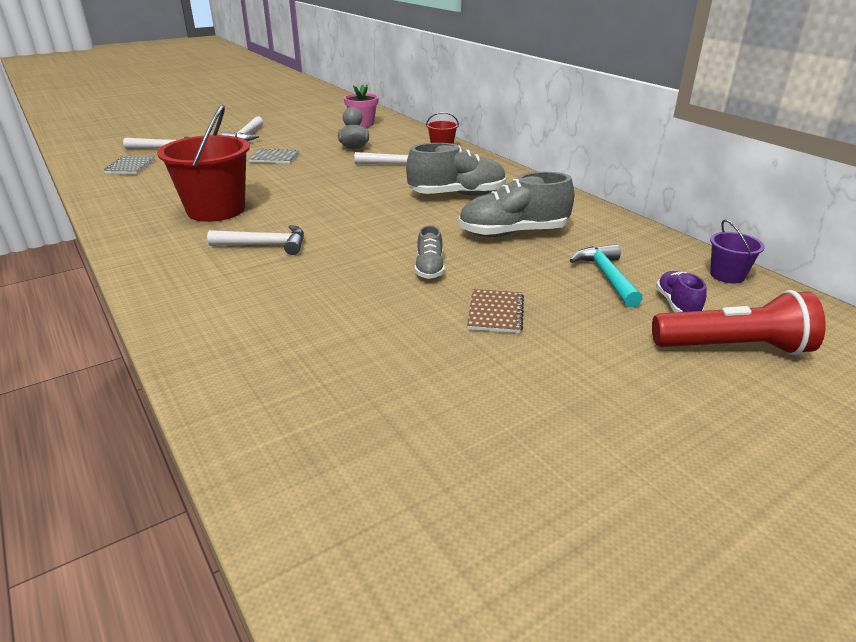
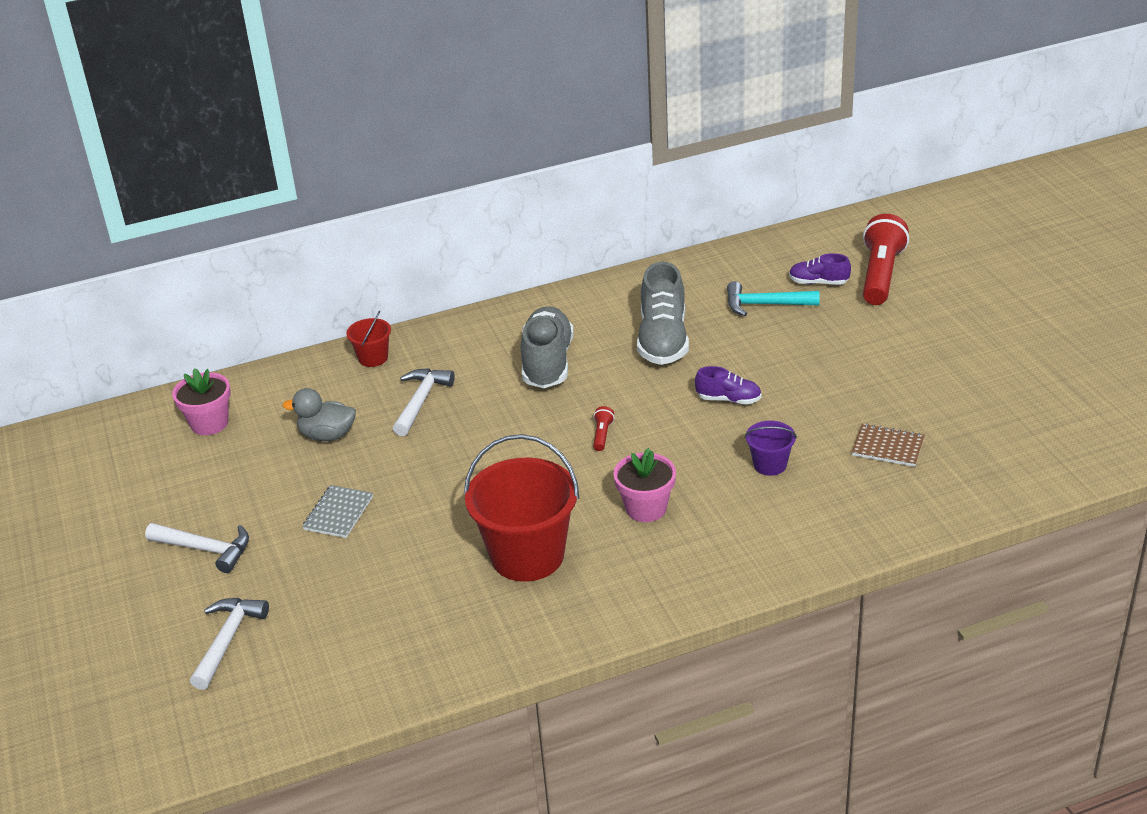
camera: 75 degrees left, 5 degrees up
grey notebook [104,156,155,174] -> none
white hammer [207,225,304,255] -> pink flower pot [613,448,676,522]
grey shoe [415,225,445,279] -> purple shoe [695,366,762,404]
brown notebook [467,289,524,333] -> brown notebook moved to [852,424,925,467]
purple bucket [710,220,765,284] -> purple bucket moved to [745,421,797,476]
none -> red flashlight [593,406,615,451]

